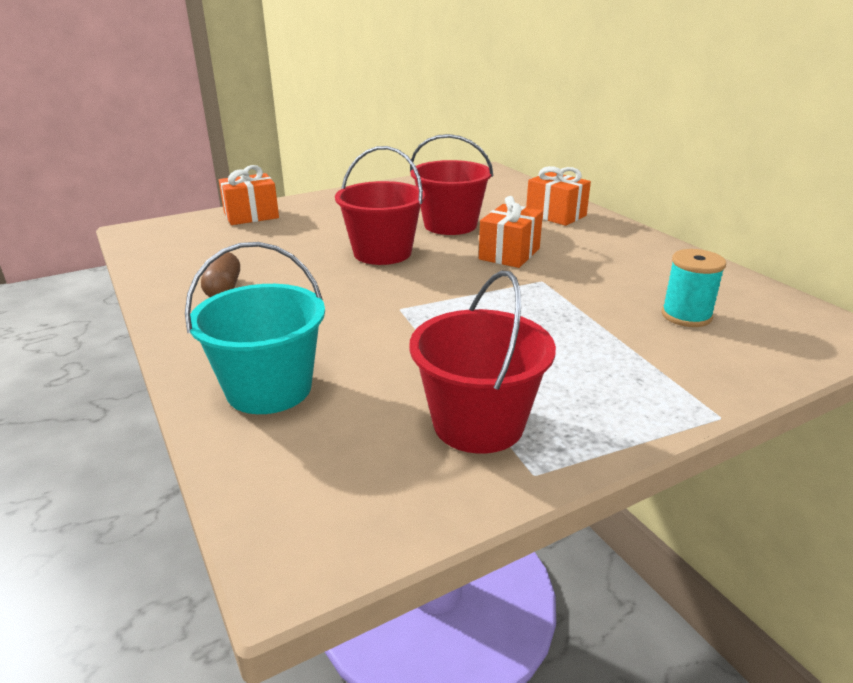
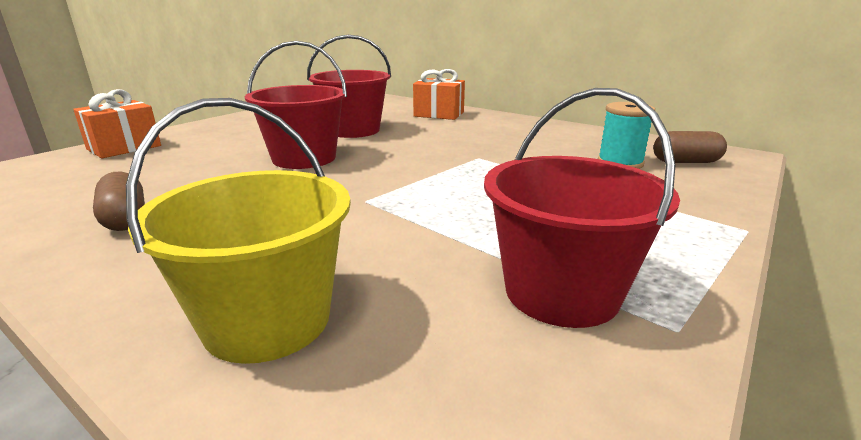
camera: 25 degrees left, 5 degrees down
turquoise bucket [185,242,325,414] -> yellow bucket [126,98,351,364]
orange gift [479,196,543,268] -> none
none -> brown capsule [653,131,727,163]

